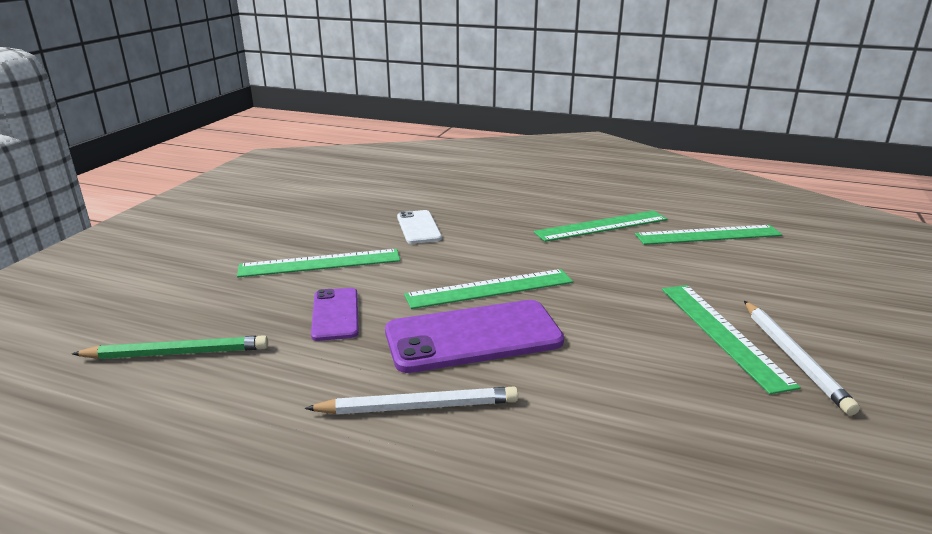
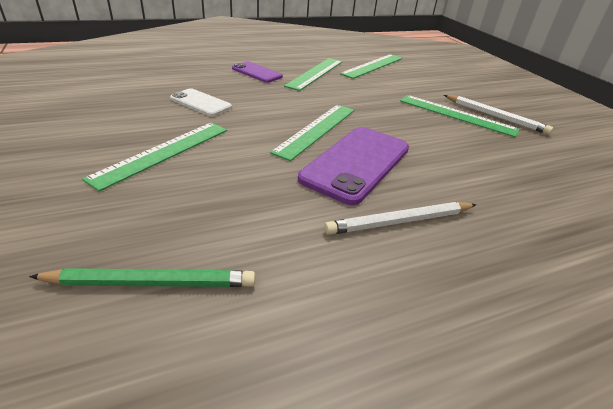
camera: 45 degrees left, 10 degrees up
green pencil [72,335,268,359] -> green pencil turned 45 degrees clockwise [29,268,255,287]
white pencil [305,387,518,414] -> white pencil turned 150 degrees counterclockwise [324,202,477,235]
purple phone [311,288,359,341] -> purple phone moved to [232,61,283,83]

